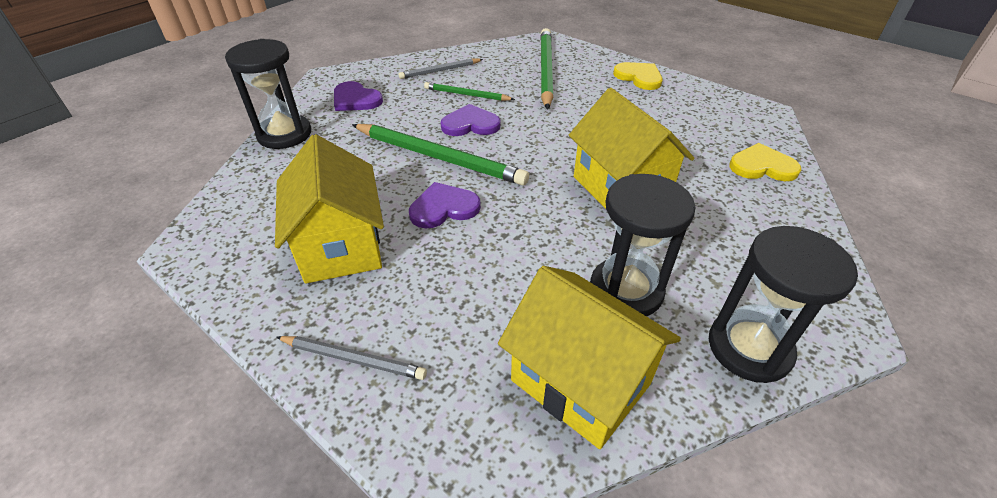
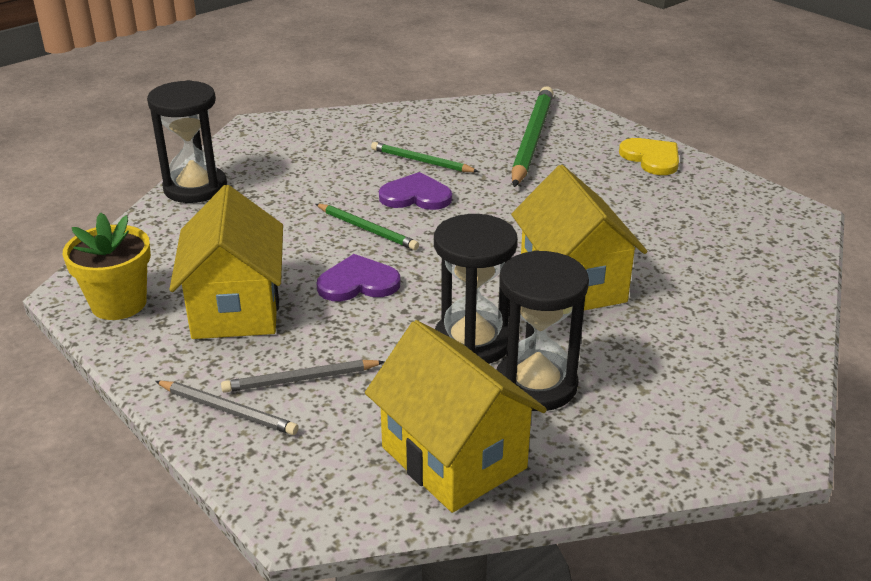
camera: 10 degrees right, 10 degrees down
purple heart [334,81,383,111] -> none
green pencil [352,124,529,186] -> green pencil [316,204,419,250], size x0.54
grey pencil [399,58,483,79] -> grey pencil moved to [221,360,385,393]
black hourglass [709,226,858,383] -> black hourglass moved to [434,214,518,364]
yellow heart [729,143,801,181] -> none
none -> yellow flower pot [63,213,151,320]

